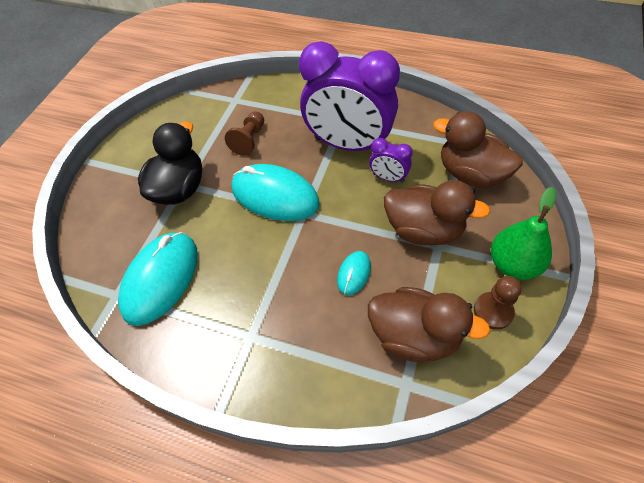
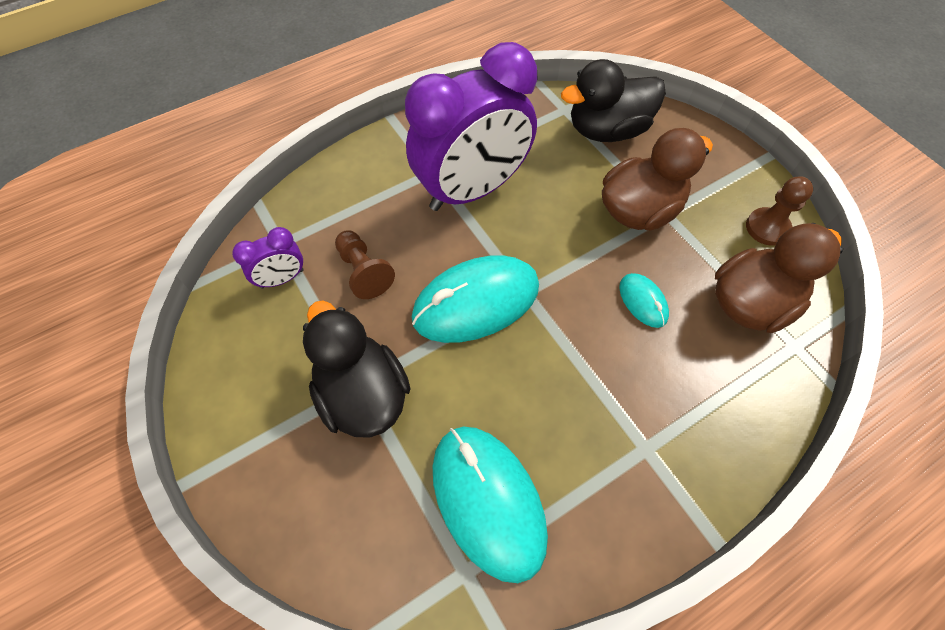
camera: 55 degrees left, 5 degrees up
purple clock [369,138,413,183] -> purple clock moved to [232,227,303,288]
brown duck [433,111,523,188] -> black duck [561,59,666,142]
green pear [491,187,556,280] -> none

